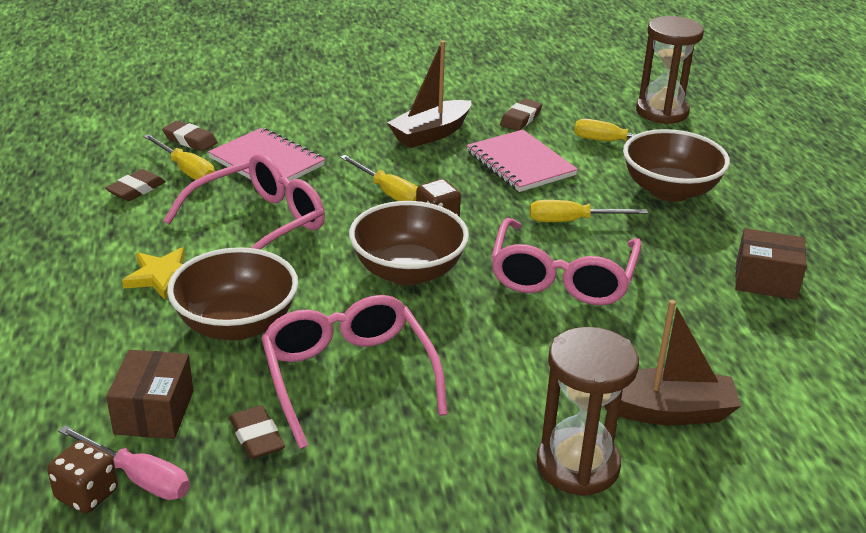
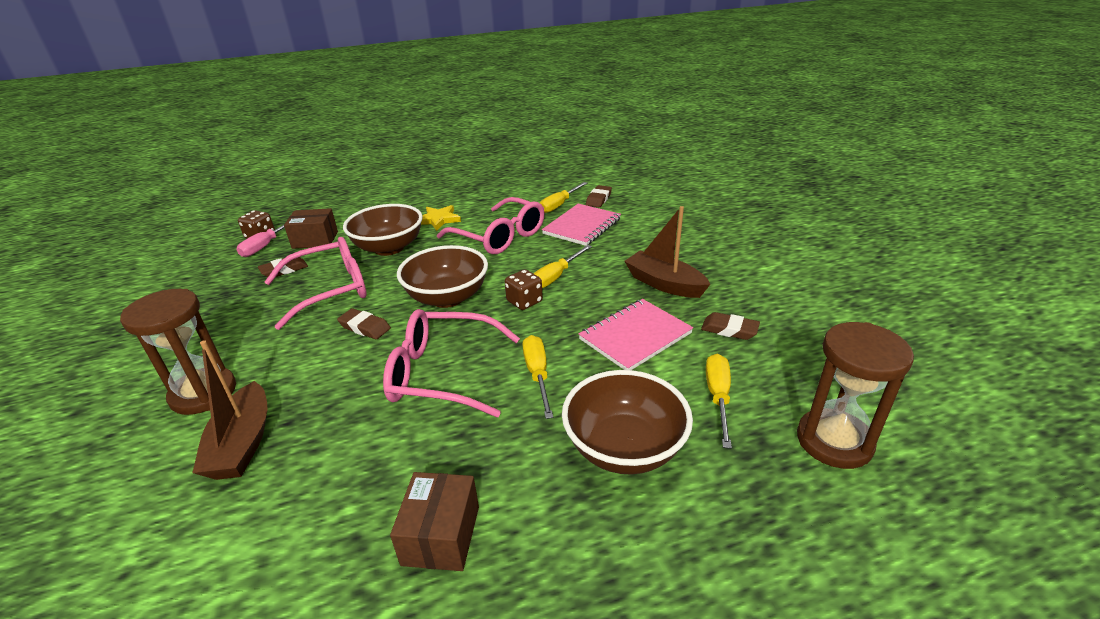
camera: 85 degrees right, 0 degrees up
brown eraser [105,169,166,201] -> brown eraser moved to [337,308,391,339]

